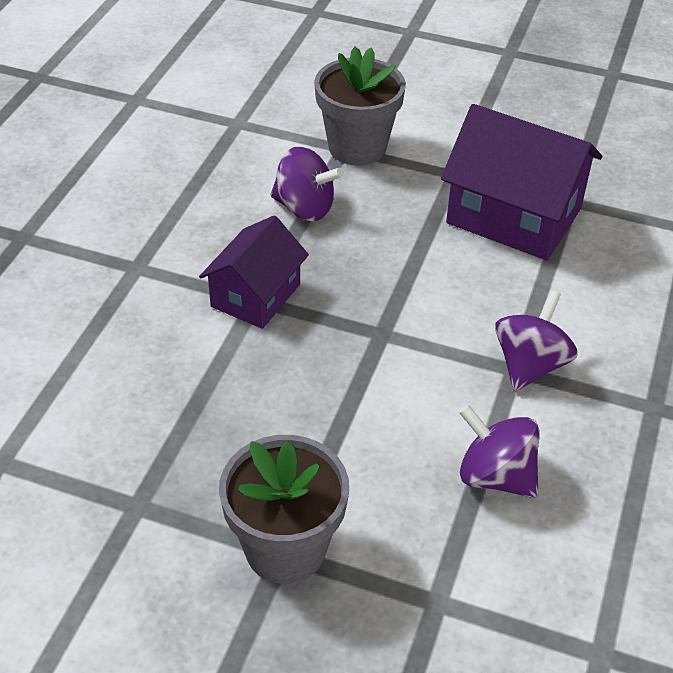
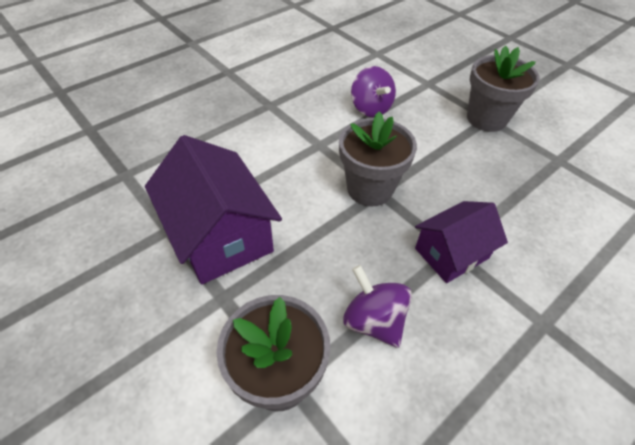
camera: 150 degrees left, 5 degrees up
purple spinning top [495,290,578,392] -> none
none -> grey flower pot [339,112,417,206]

